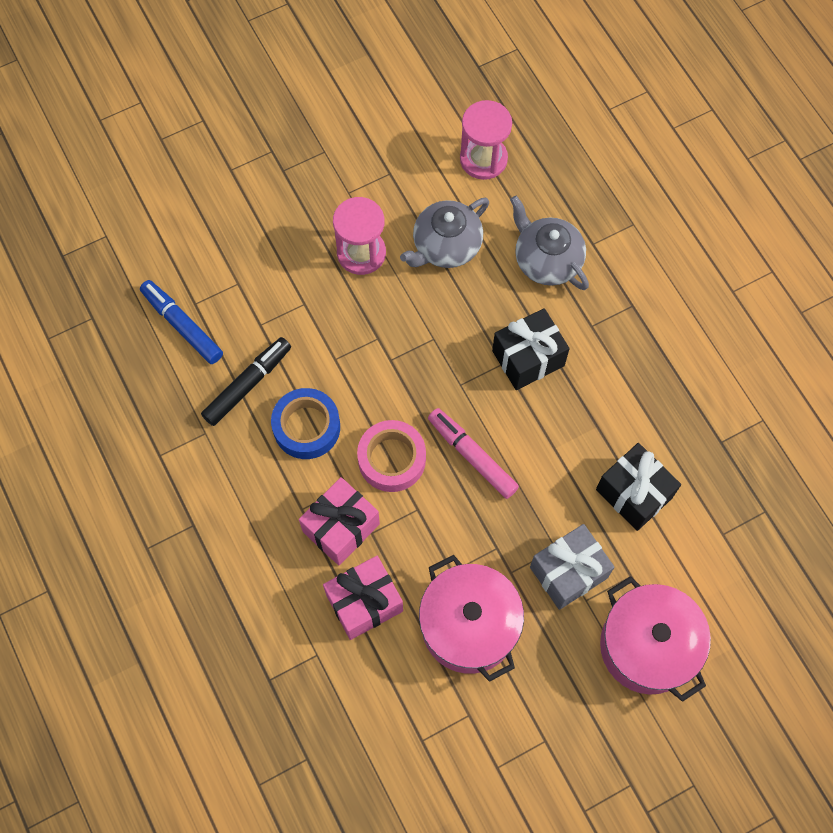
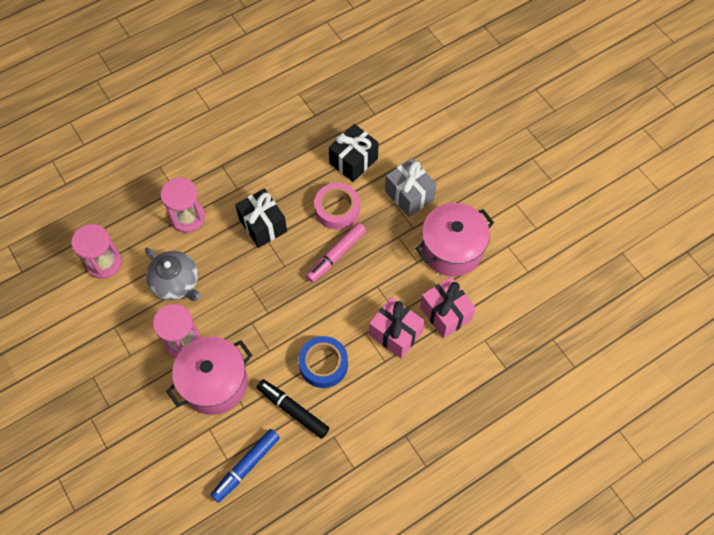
camera: 95 degrees left, 5 degrees down
pink tape [357,420,426,492] -> pink tape moved to [314,183,360,230]
grey teapot [510,196,589,290] -> pink hourglass [160,178,205,233]
pink pot [600,576,711,702] -> pink pot moved to [166,337,252,415]

